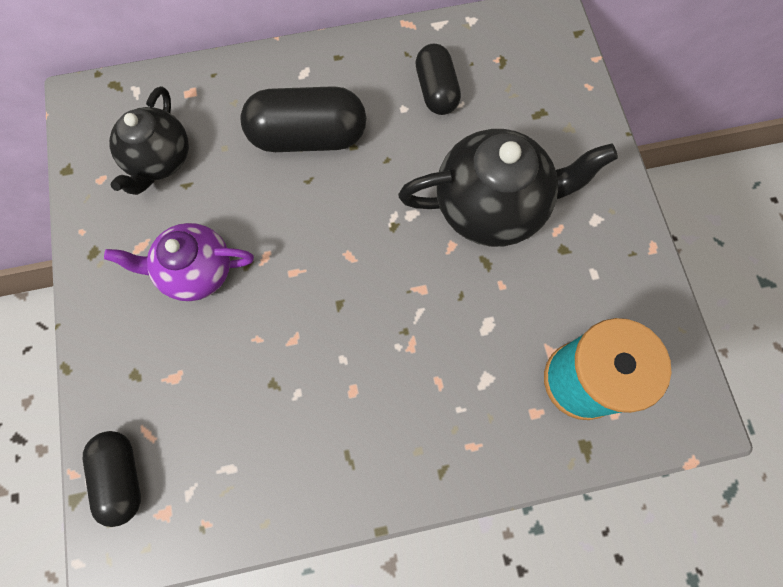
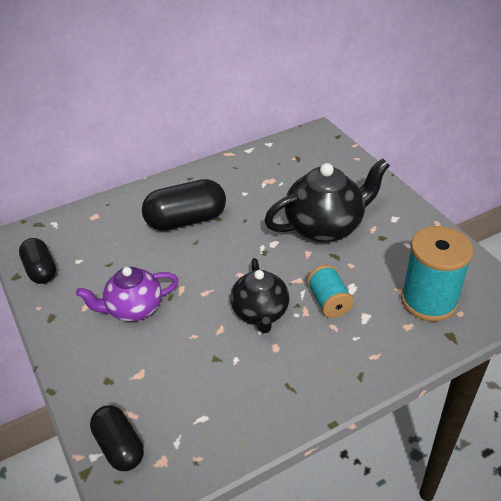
camera: 15 degrees left, 30 degrees down
black teapot [109,86,189,195] -> black teapot moved to [230,258,289,333]
black capsule [415,44,461,115] -> black capsule moved to [19,238,56,284]
none -> turquoise spool [307,265,354,318]

